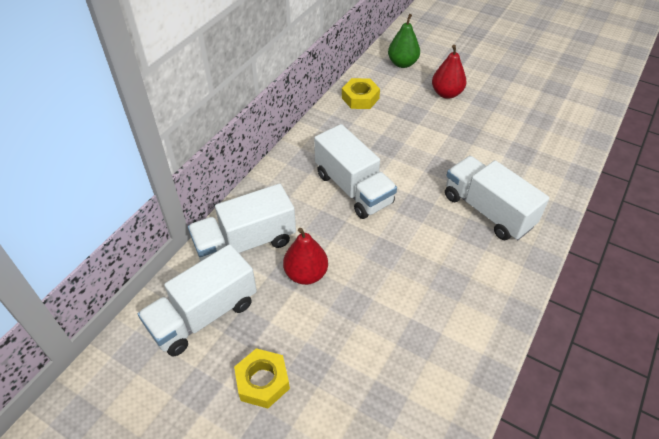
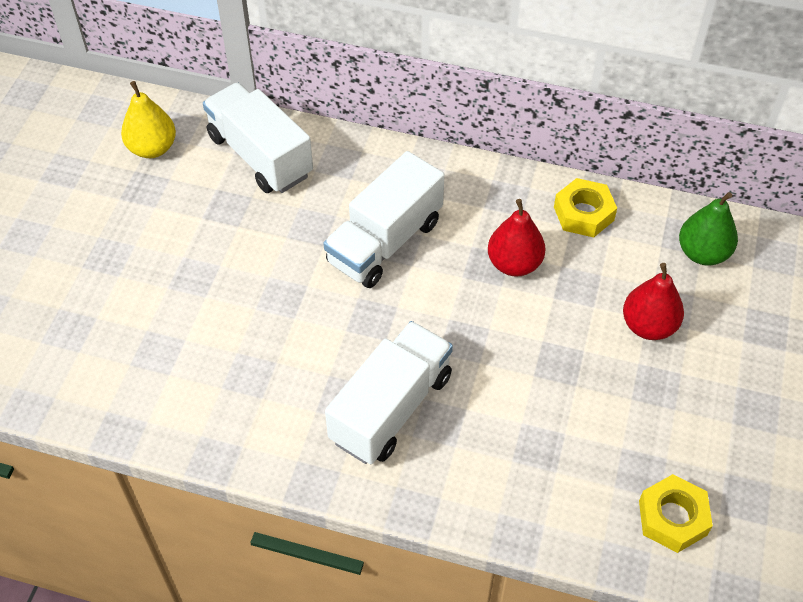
camera: 75 degrees right, 5 degrees up
white truck [138,244,257,356] -> yellow pear [121,81,176,158]
yellow nut [234,348,290,408] -> yellow nut moved to [639,474,713,553]
red pear [283,228,328,285] -> red pear moved to [488,199,546,277]

